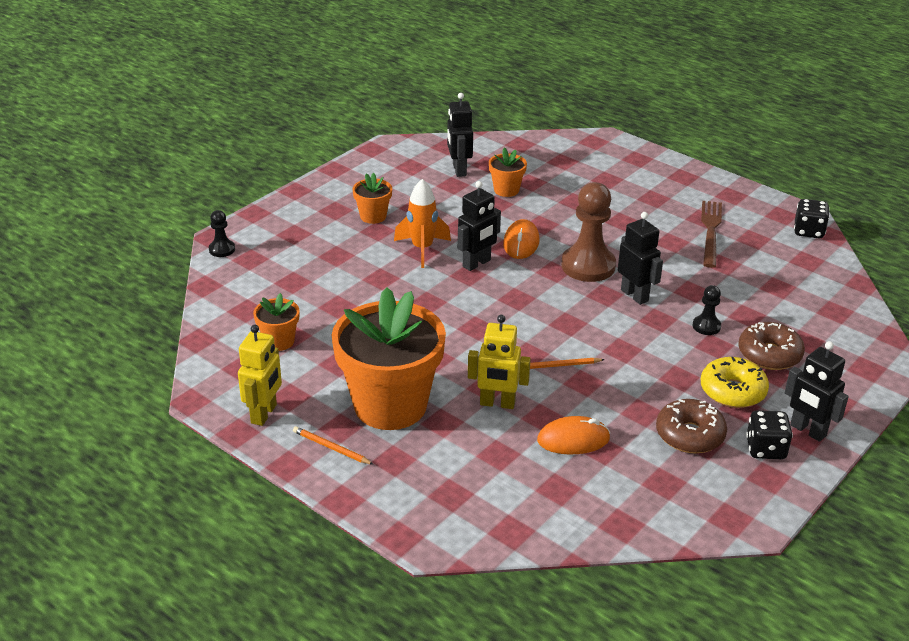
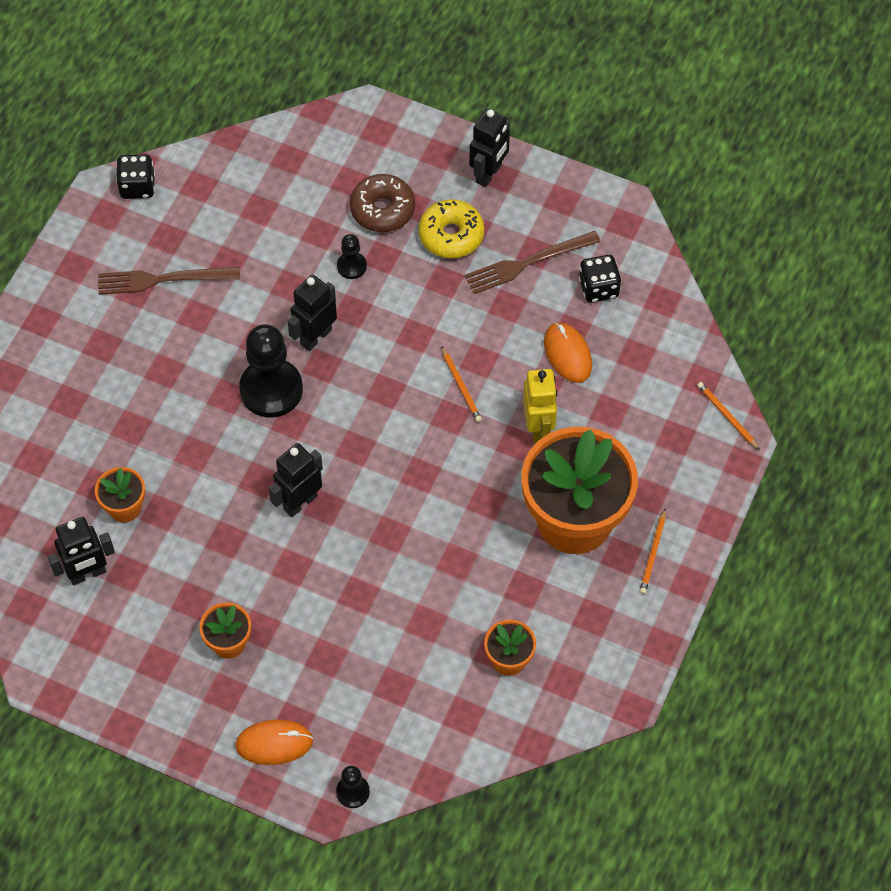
camera: 105 degrees left, 25 degrees up
yellow robot [238,325,282,426] -> none
orange rocket [394,179,451,268] -> none
black robot [458,181,501,271] -> black robot turned 75 degrees counterclockwise [269,443,323,517]
orange mouse [503,219,540,259] -> orange mouse moved to [235,720,313,765]
brown pawn [561,182,616,282] -> black pawn [239,324,303,418]
brown donut [656,399,727,453] -> brown fork [465,231,601,294]
black dice [746,410,793,459] -> black dice moved to [579,255,621,303]
none -> orange pencil [697,382,760,450]

